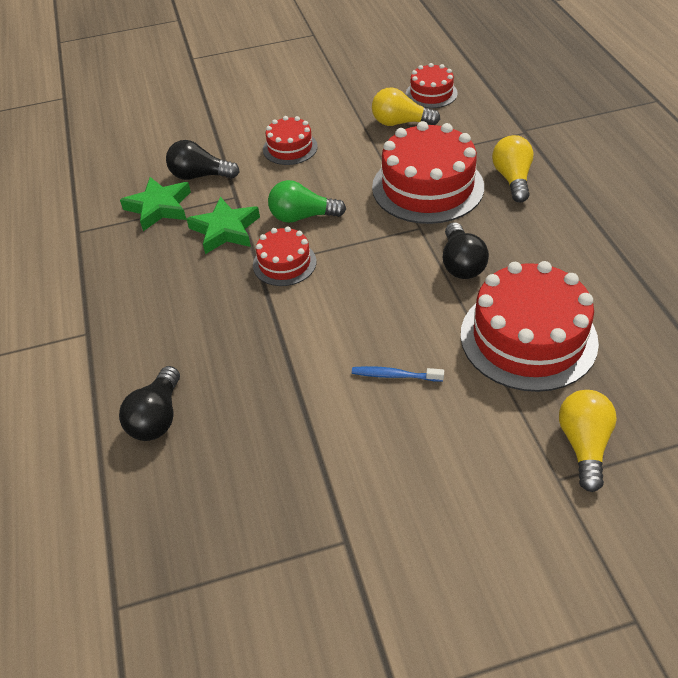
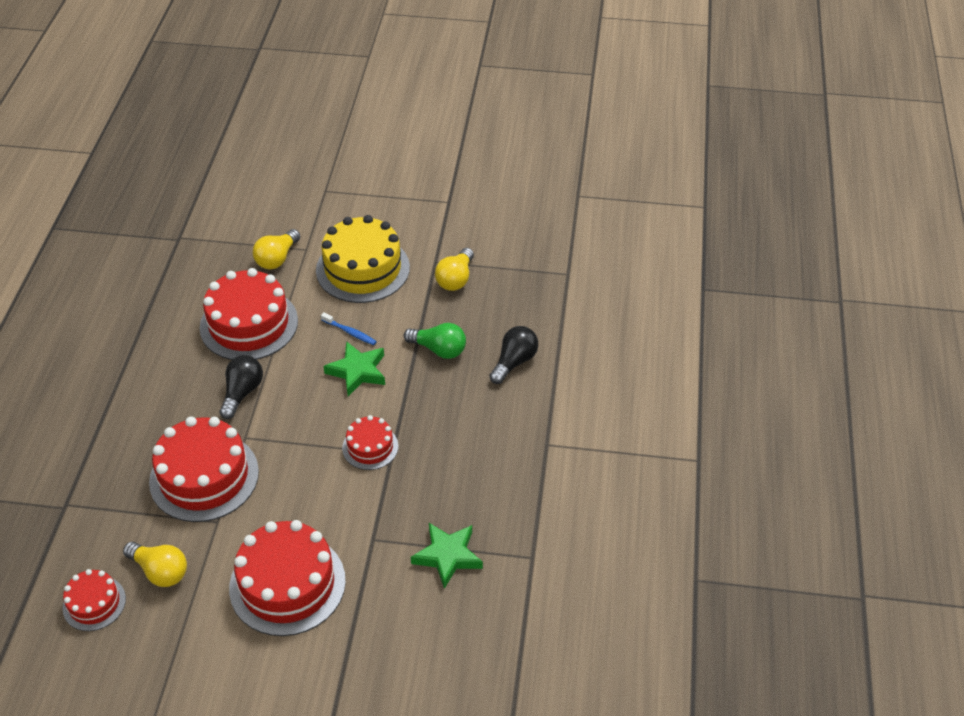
camera: 160 degrees left, 0 degrees up
black light bulb [166,140,240,180] -> none
green star [186,197,260,254] -> green star moved to [323,341,385,396]
red cake [263,116,318,165] -> red cake [229,520,346,636], size x1.89
green light bulb [268,180,346,223] -> green light bulb moved to [404,323,466,359]
yellow light bulb [492,135,534,202] -> yellow light bulb moved to [435,248,474,291]
none -> yellow cake [316,215,410,303]

